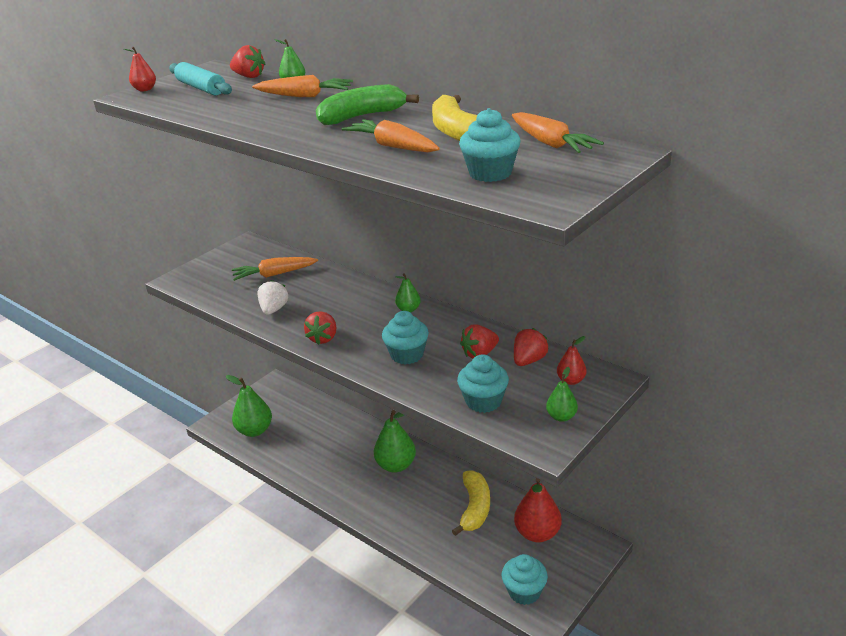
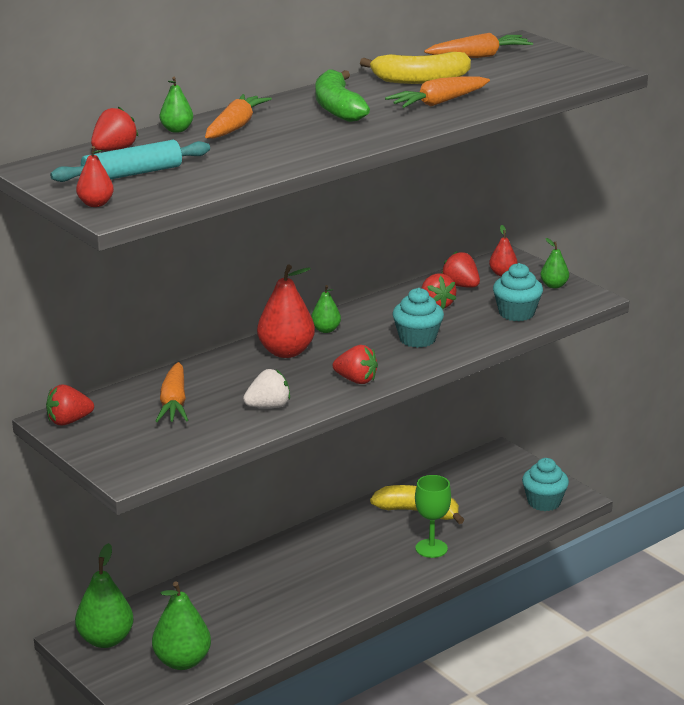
camera: 80 degrees left, 5 degrees down
white strawberry [257,280,288,315] -> white strawberry turned 135 degrees clockwise [243,369,290,408]
green pear [374,410,416,473] -> green pear moved to [75,543,134,648]
turquoise cupcake [459,108,521,182] -> none
red pear [514,478,562,542] -> red pear moved to [257,264,315,358]
none -> red strawberry [46,385,94,425]
none -> green goblet [415,475,451,558]

